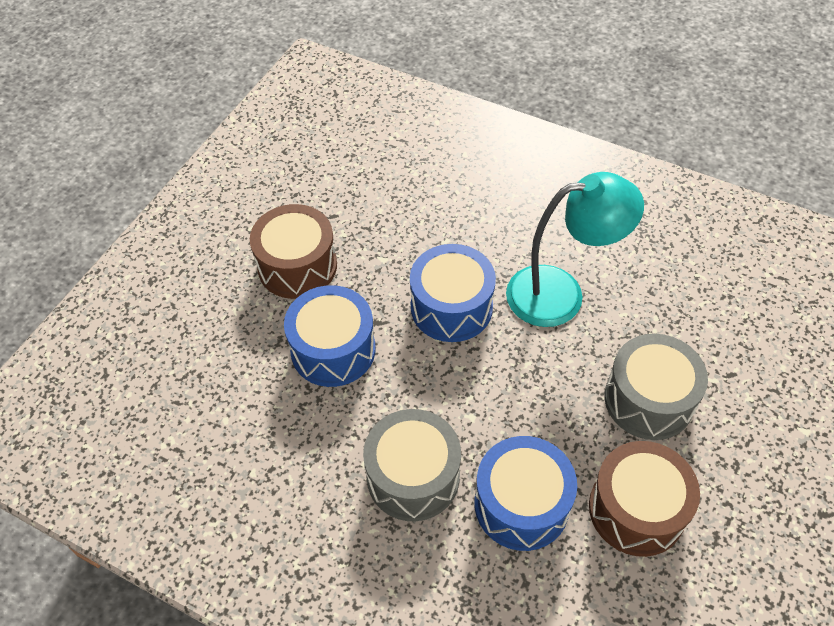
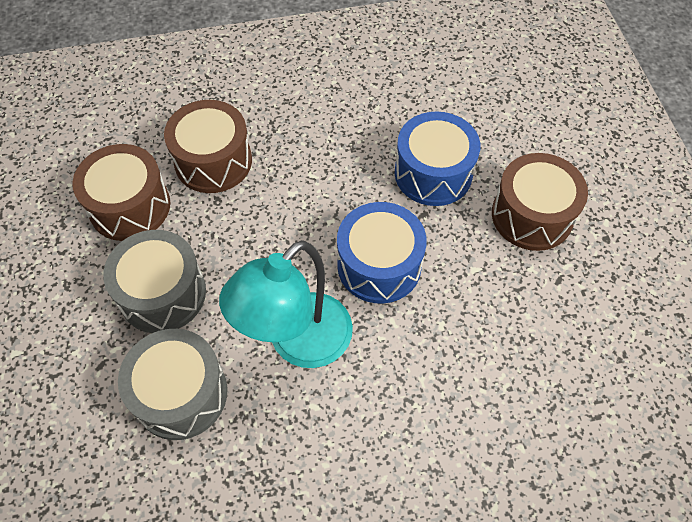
camera: 140 degrees right, 5 degrees up
grey drum [363,409,461,521] -> grey drum moved to [118,329,228,440]
blue drum [474,436,577,551] -> brown drum [164,100,252,193]

